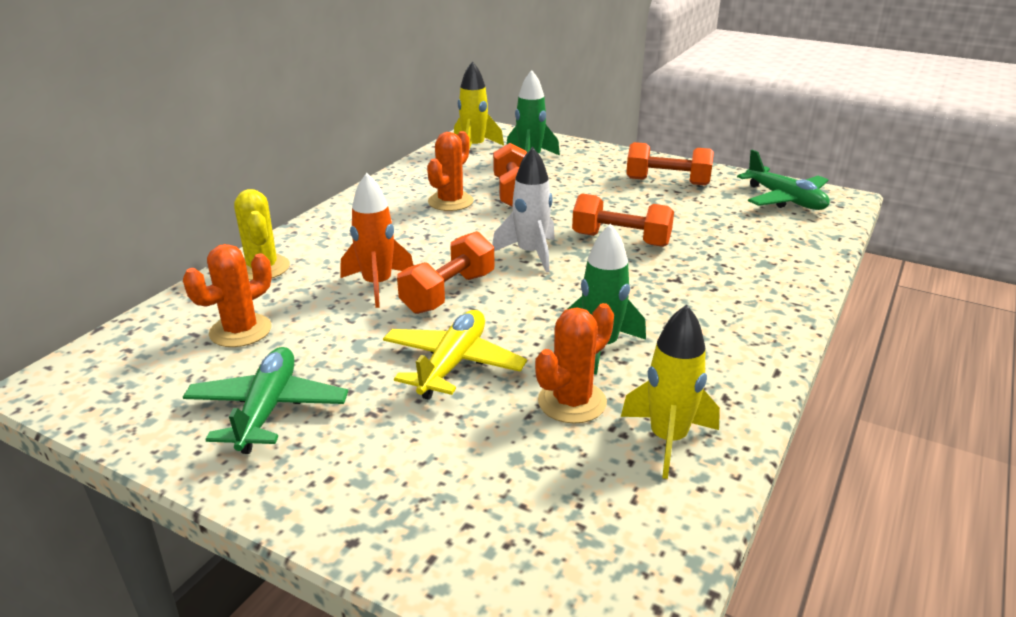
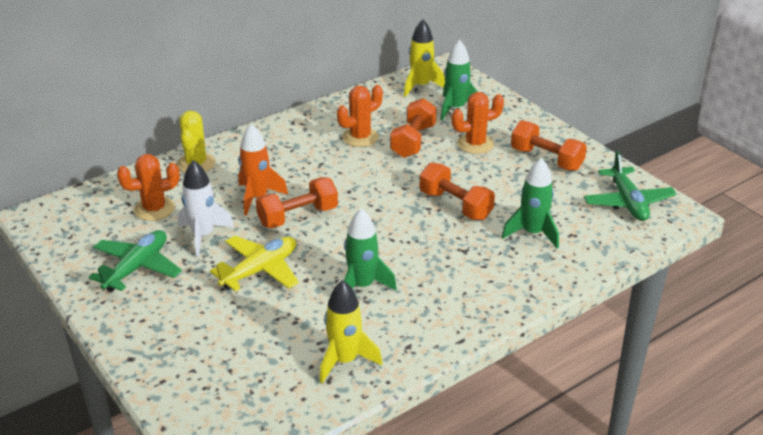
camera: 25 degrees right, 5 degrees up
white rocket [492,147,555,272] -> white rocket moved to [178,160,234,256]
orange cactus [535,303,614,424] -> orange cactus moved to [452,92,504,154]
none -> green rocket [502,158,559,249]

